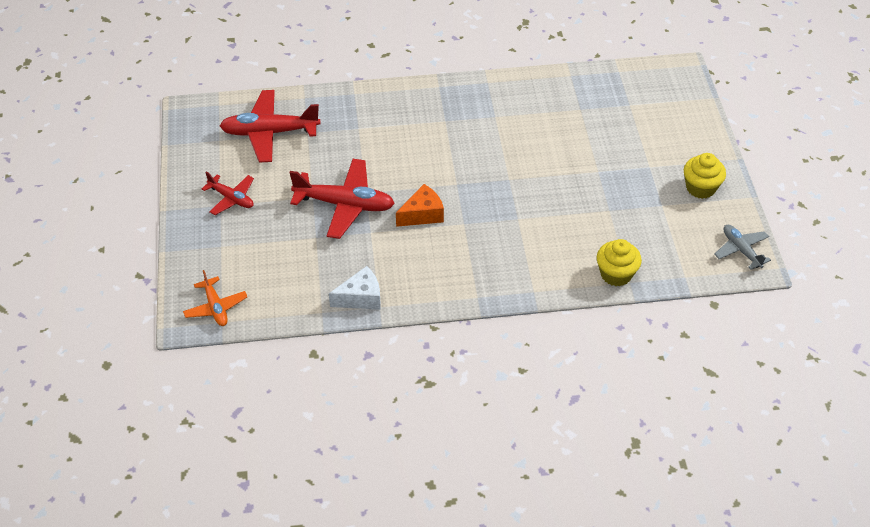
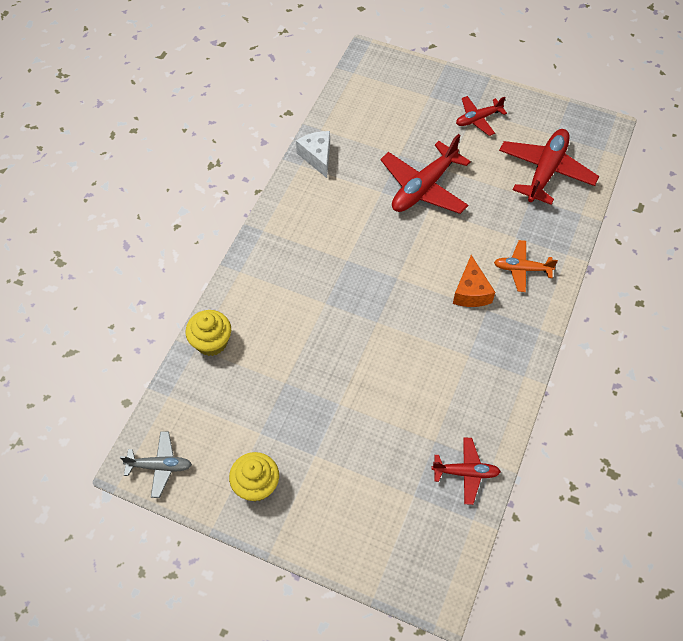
camera: 120 degrees right, 10 degrees up
orange plane [183,270,247,326] -> orange plane moved to [494,240,558,292]
white cheese [329,266,381,310] -> white cheese turned 150 degrees clockwise [296,131,330,178]
orange cheese [396,184,444,227] -> orange cheese moved to [453,255,495,307]
none -> red plane [432,437,501,505]

